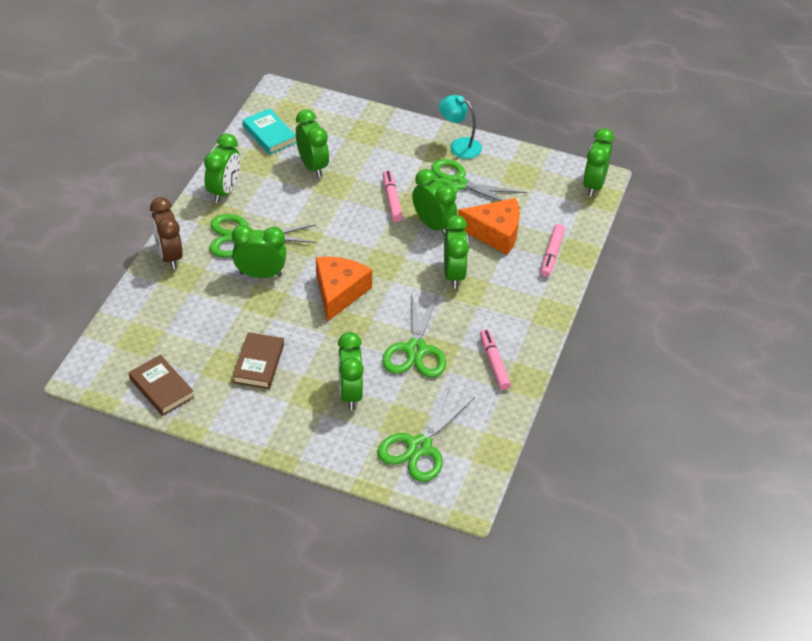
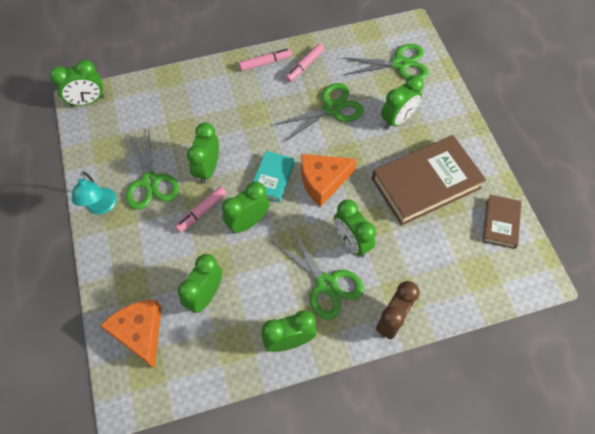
camera: 125 degrees left, 15 degrees up
brown book [233,332,284,389] -> brown book [372,135,486,226], size x1.93
turquoise book [243,108,296,155] -> turquoise book moved to [253,151,294,202]
green clock [444,215,469,288] -> green clock moved to [222,181,270,234]
orange cheese [458,198,520,255] -> orange cheese moved to [100,300,162,369]
pink marker [541,224,565,277] -> pink marker moved to [239,49,292,71]

